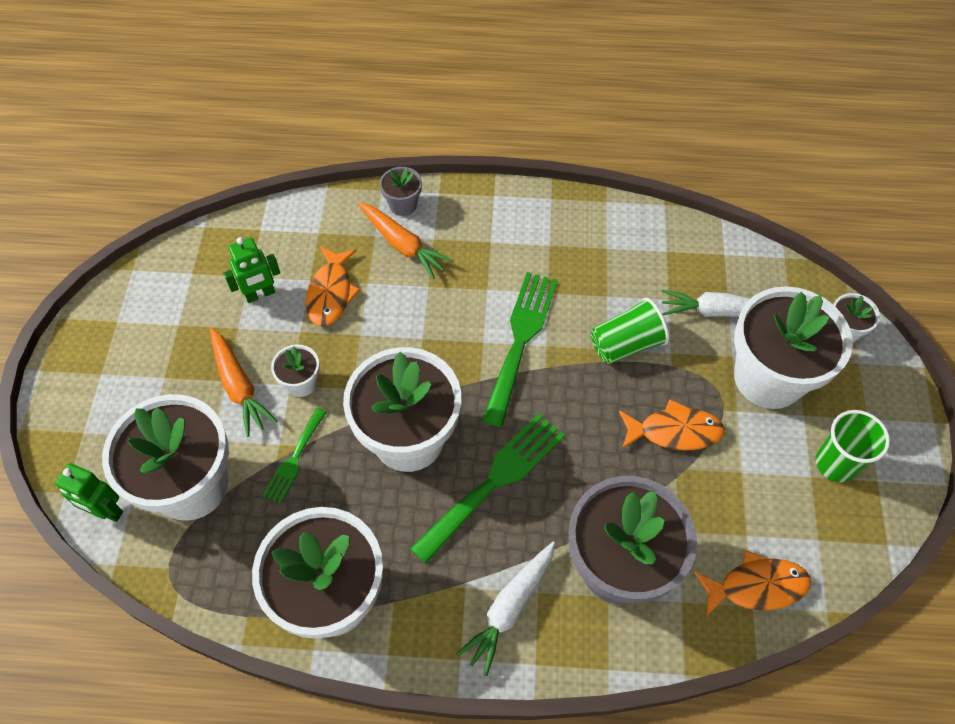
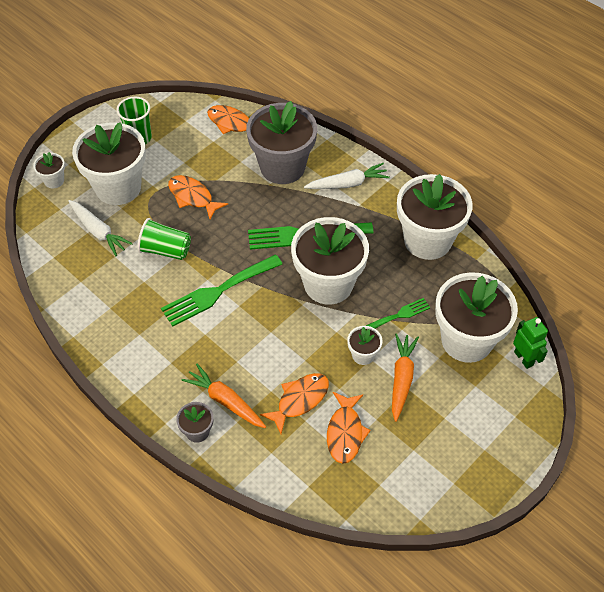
camera: 140 degrees left, 5 degrees down
green robot [223,237,280,303] -> orange fish [327,392,371,464]
orange carrot [358,202,454,279] -> orange carrot turned 45 degrees counterclockwise [181,364,266,428]

